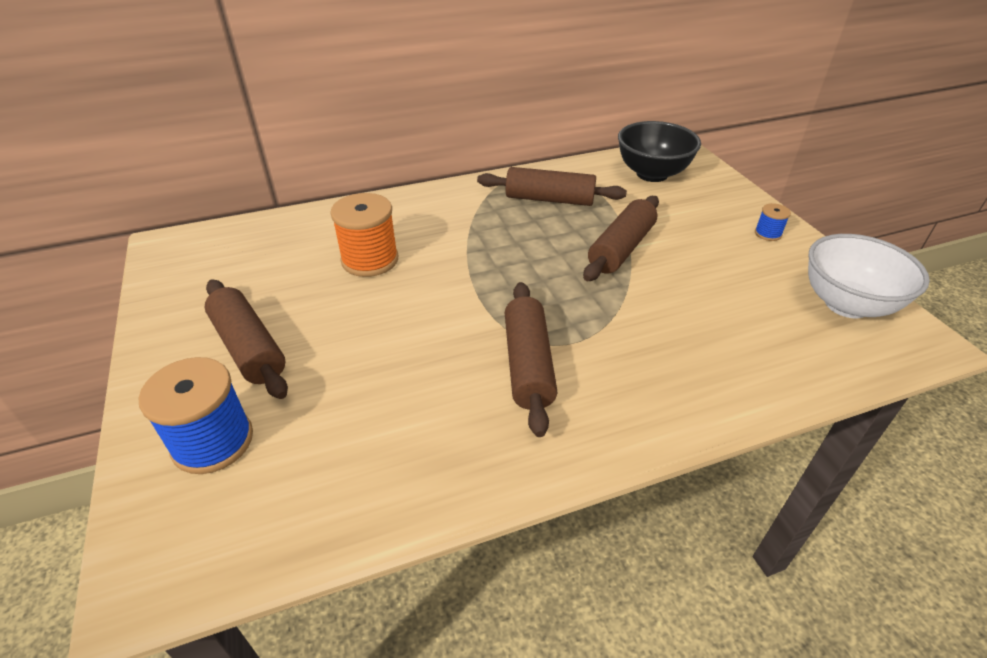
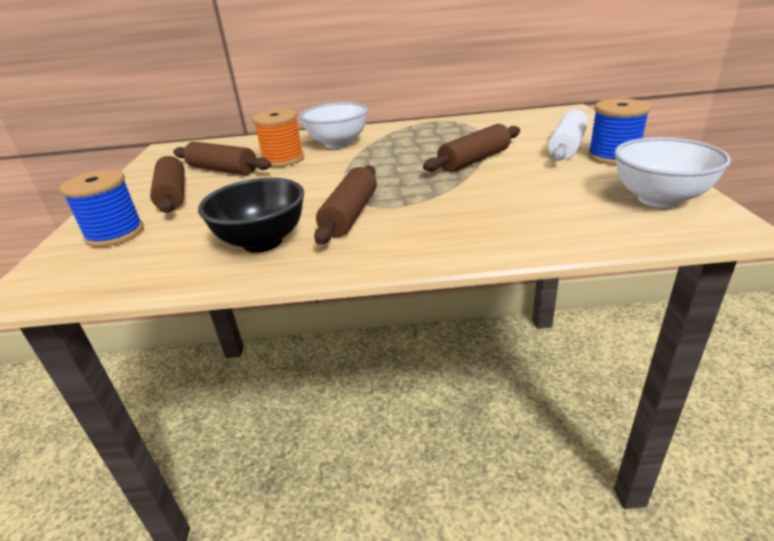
camera: 20 degrees right, 10 degrees down
brown rolling pin [477,167,627,206] -> brown rolling pin moved to [173,141,271,175]
black bowl [618,121,701,182] -> black bowl moved to [198,178,304,252]
blue spool [755,203,791,241] -> blue spool [588,98,651,165], size x2.06
none -> white bowl [299,102,368,149]
none -> white rolling pin [548,110,588,161]

